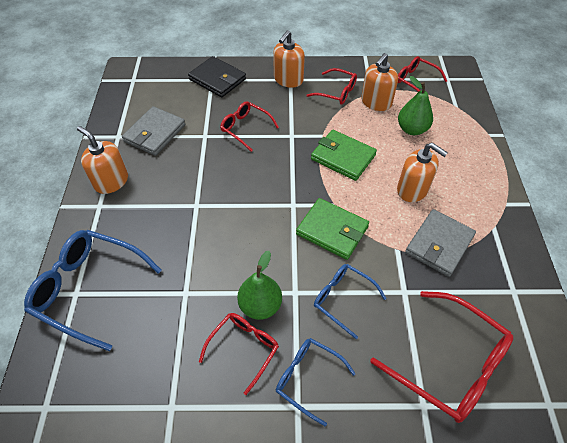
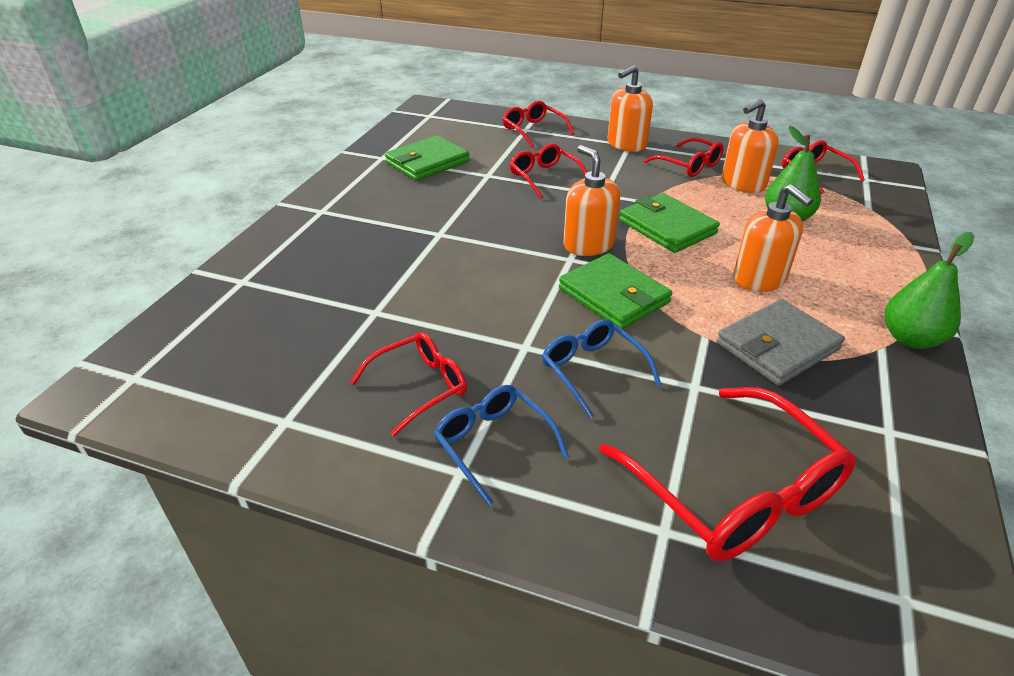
camera: 20 degrees right, 15 degrees down
blue glasses [24,230,162,351] -> none
orange soap dispenser [77,126,128,194] -> orange soap dispenser moved to [563,145,620,256]
grey wallet [122,106,185,156] -> green wallet [385,135,470,181]
black wallet [188,56,246,98] -> red glasses [502,101,574,147]
green pear [237,251,282,320] -> green pear moved to [885,232,974,349]

